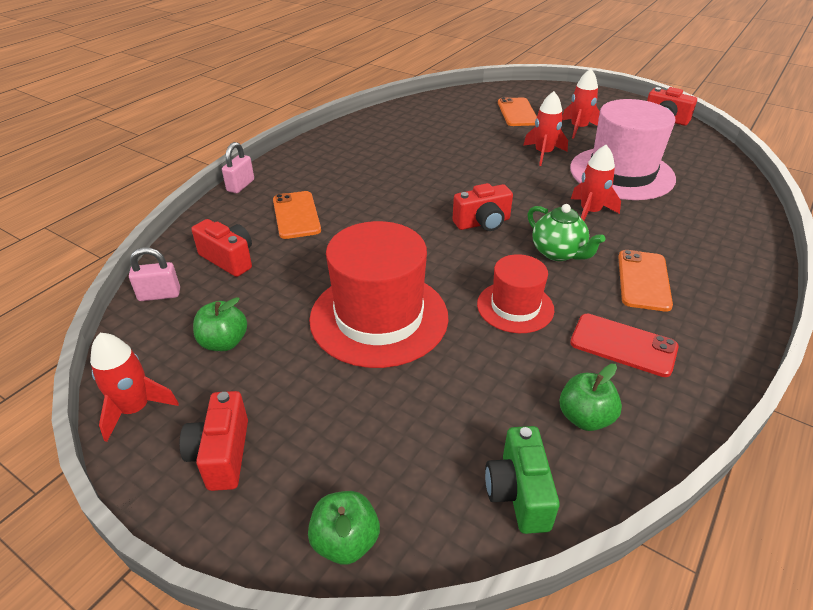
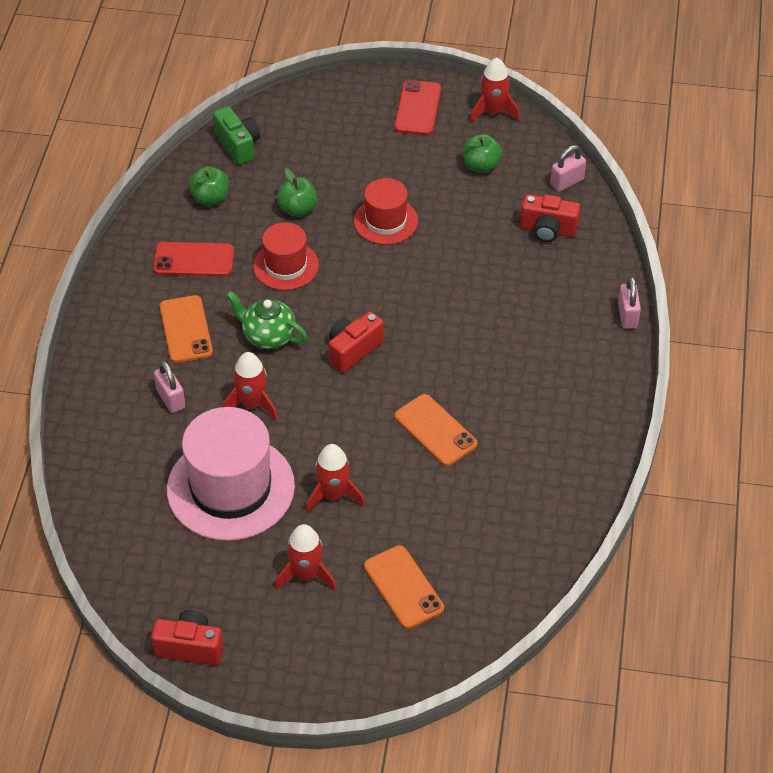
camera: 155 degrees right, 10 degrees up
red camera [179,391,248,491] -> red phone [394,80,441,135]
orange phone [273,191,321,239] -> orange phone moved to [395,394,478,466]
green apple [308,491,380,565] -> green apple moved to [277,168,318,217]
red hat [309,221,448,368] -> red hat [354,178,418,245], size x0.56
none -> pink padlock [154,361,185,413]

